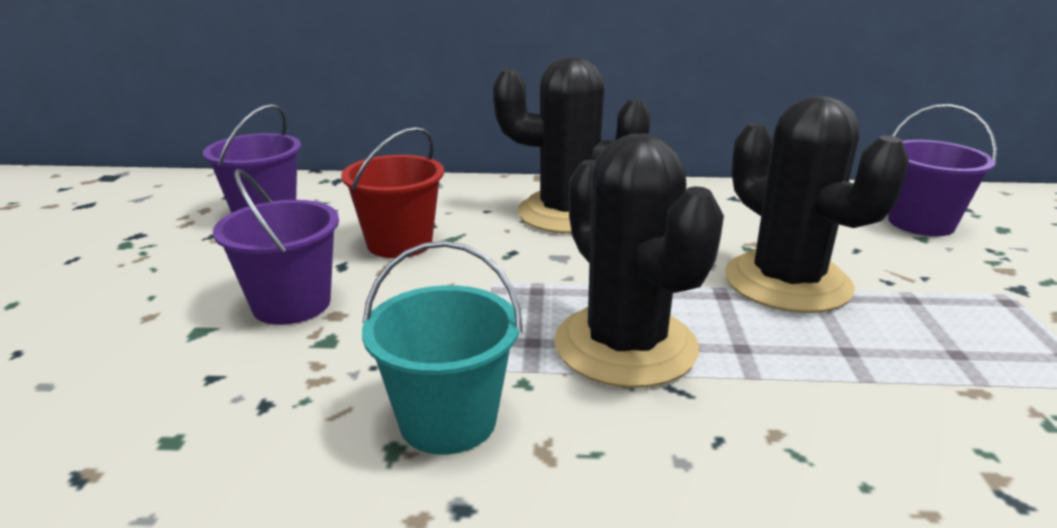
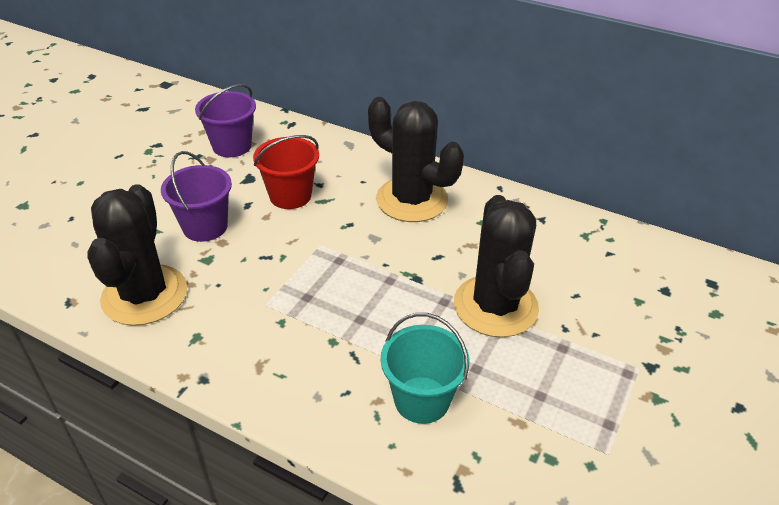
camera: 25 degrees right, 15 degrees up
turquoise bucket [362,241,523,455] -> turquoise bucket moved to [381,313,470,424]
black cactus [554,133,724,388] -> black cactus moved to [87,184,187,326]
purple bucket [888,104,997,236] -> none

